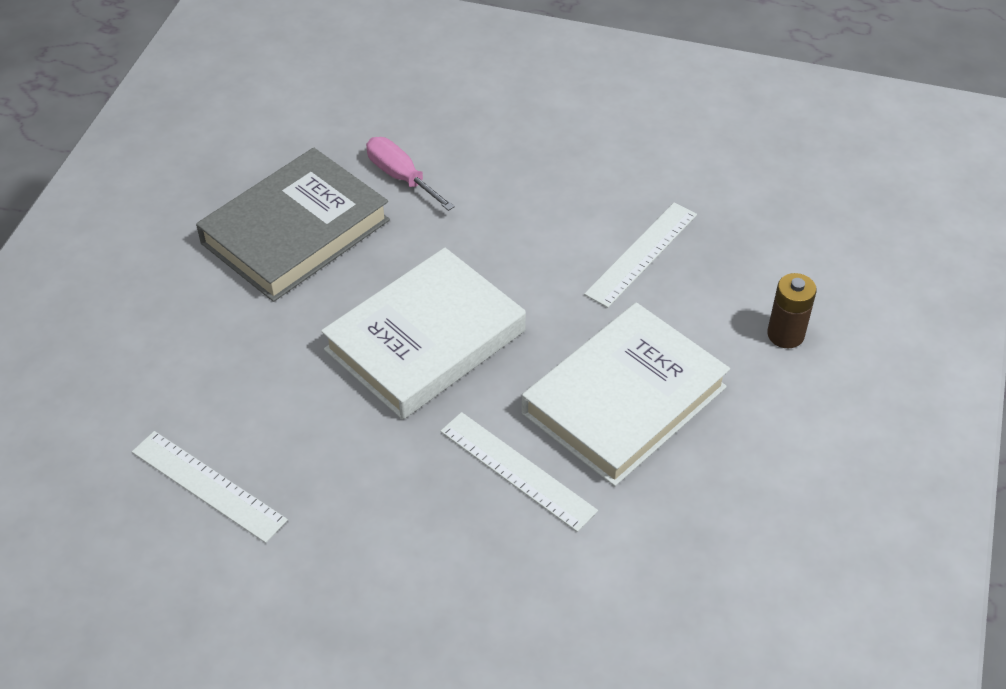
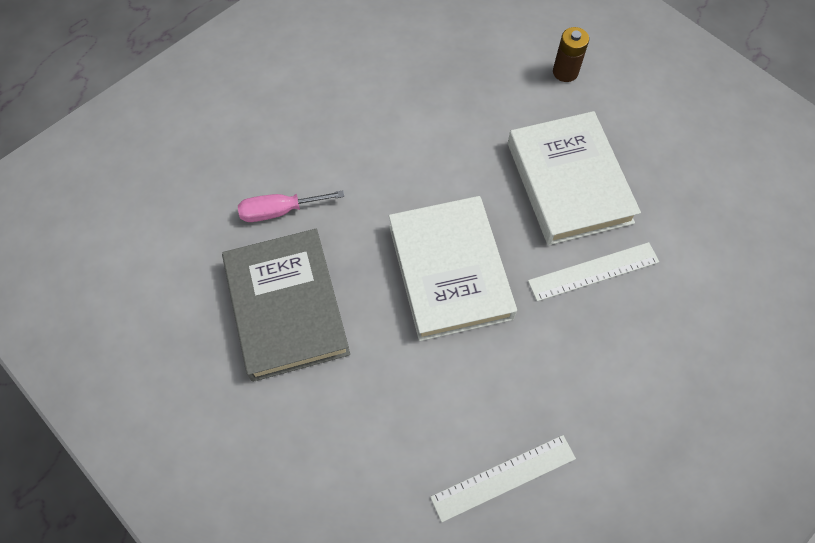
camera: 60 degrees left, 15 degrees up
white ruler [584,202,697,308] -> none

